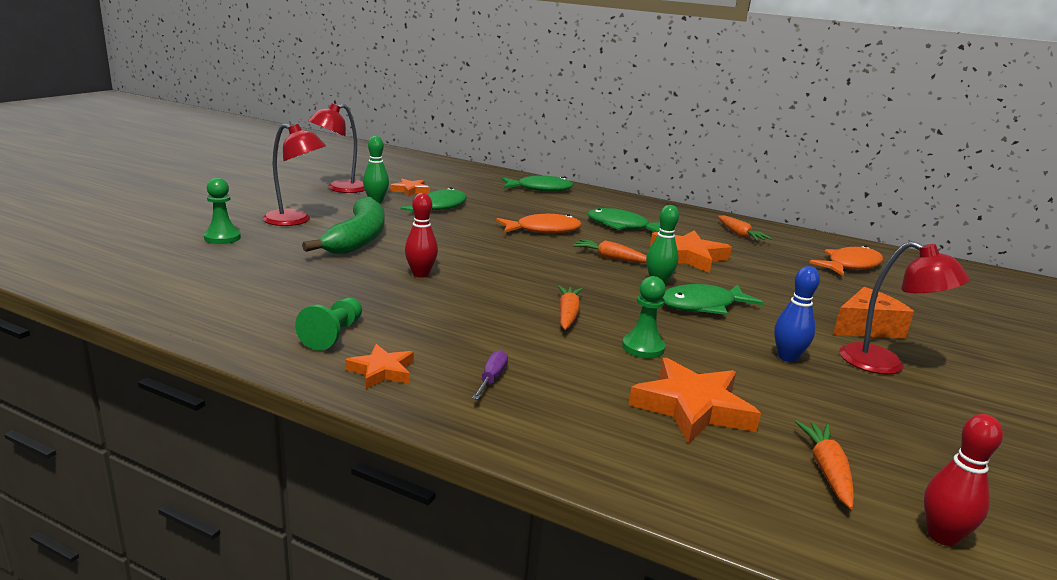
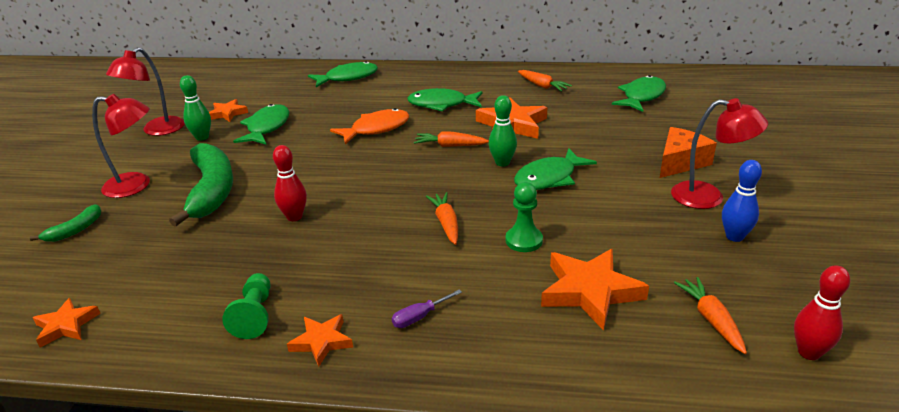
camera: 15 degrees left, 10 degrees up
green pawn [204,178,241,244] -> green banana [30,204,101,242]
purple screwdriver [472,350,508,400] -> purple screwdriver turned 120 degrees counterclockwise [391,290,462,328]
blue bowling pin [774,266,820,362] -> blue bowling pin moved to [722,160,762,242]
orange fish [810,246,883,276] -> green fish [612,75,666,112]
none -> orange star [33,298,101,348]

